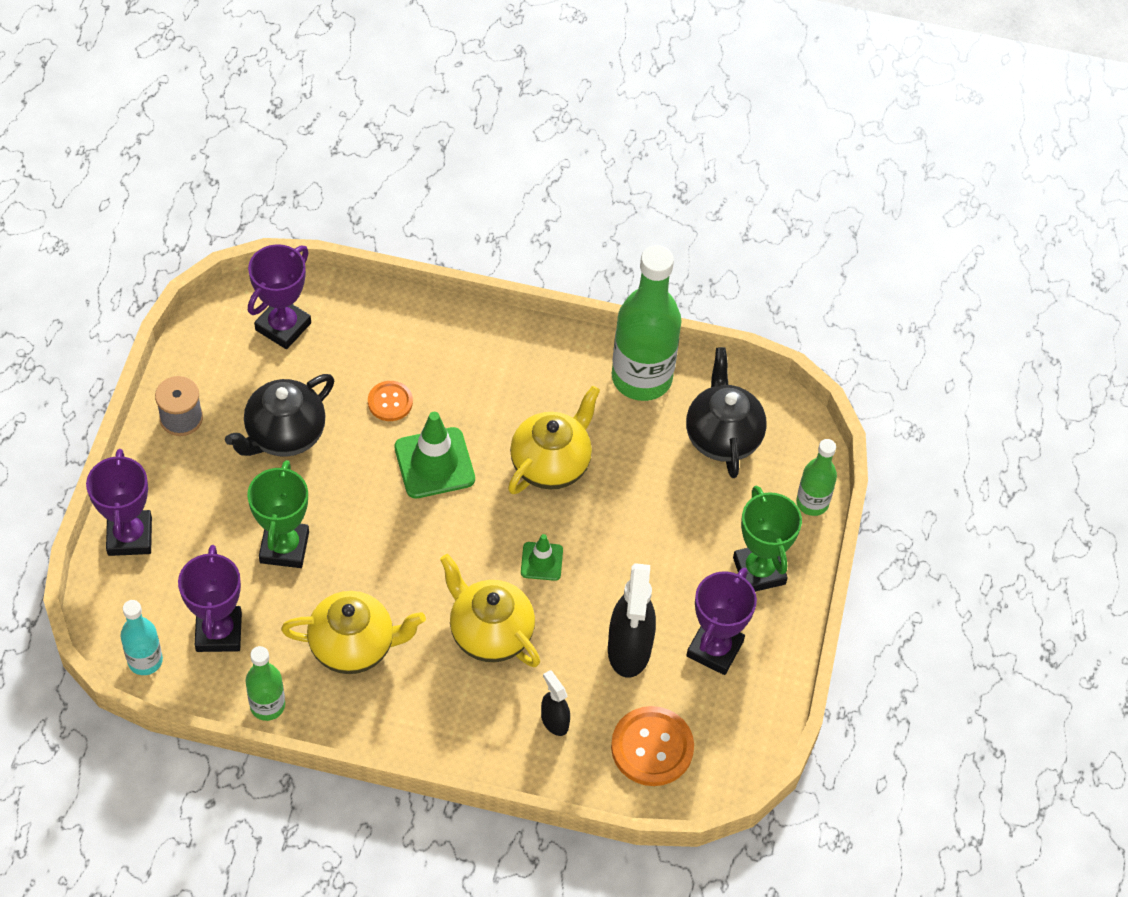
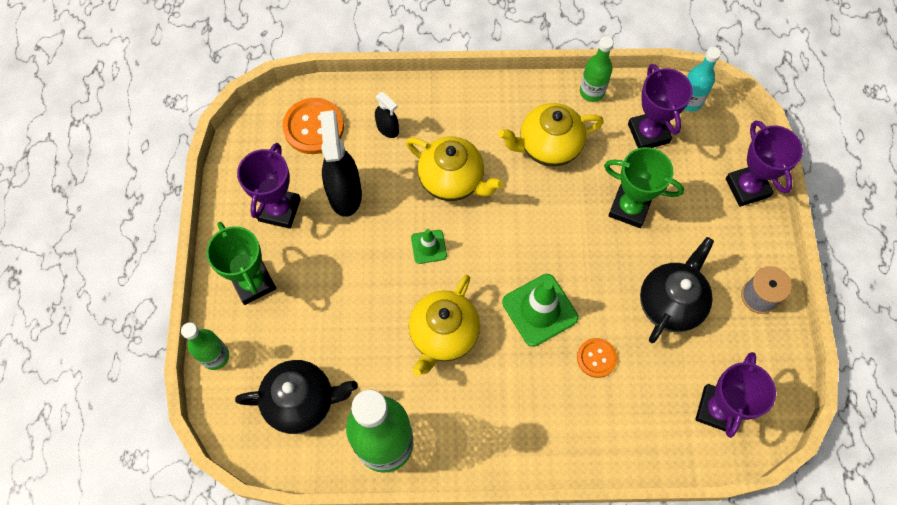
camera: 170 degrees right, 10 degrees up
green trophy [247,460,309,568] -> green trophy turned 60 degrees counterclockwise [604,147,684,228]
black teapot [686,347,767,478] -> black teapot turned 75 degrees counterclockwise [235,360,358,434]

